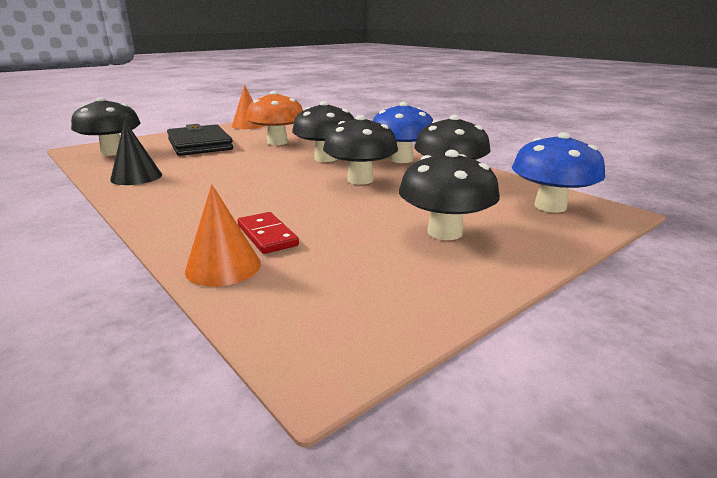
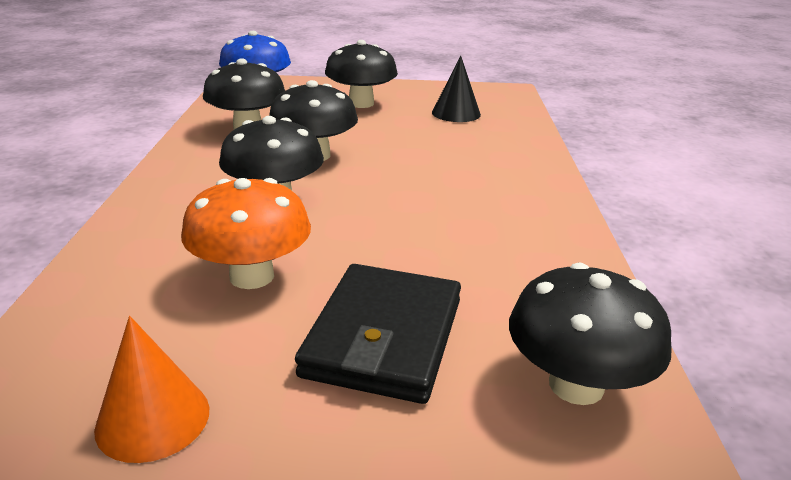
camera: 140 degrees left, 5 degrees up
black cone [110,120,162,185] -> black cone moved to [432,56,481,122]
orange cone [185,184,261,287] -> none
red domino [237,212,299,254] -> none
blue mushroom [373,102,433,163] -> none

